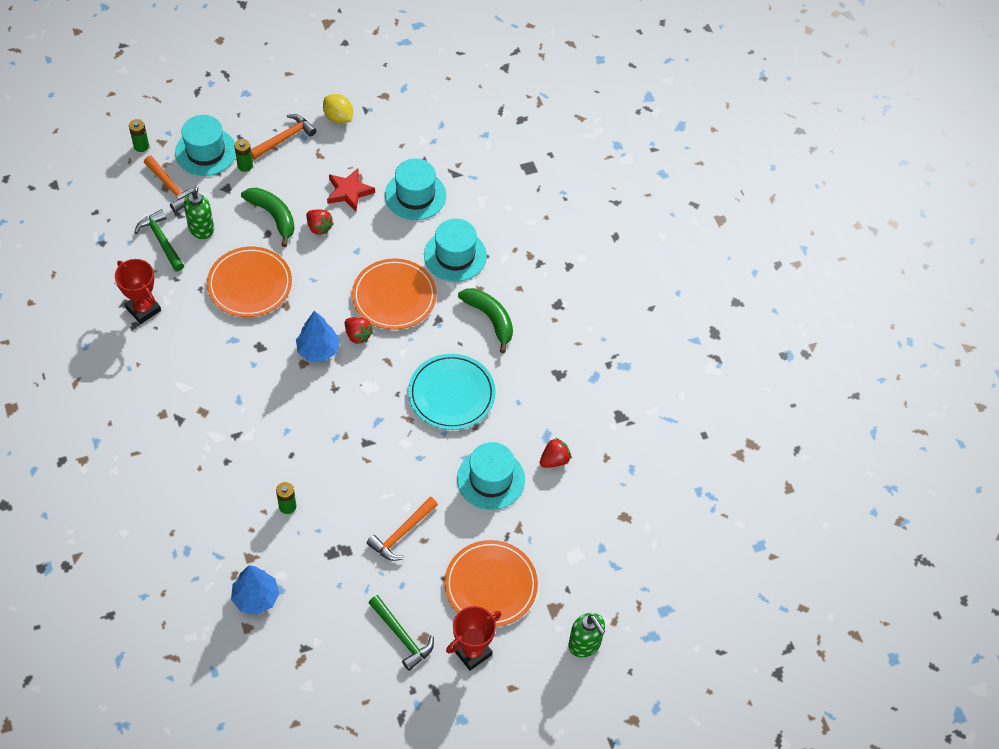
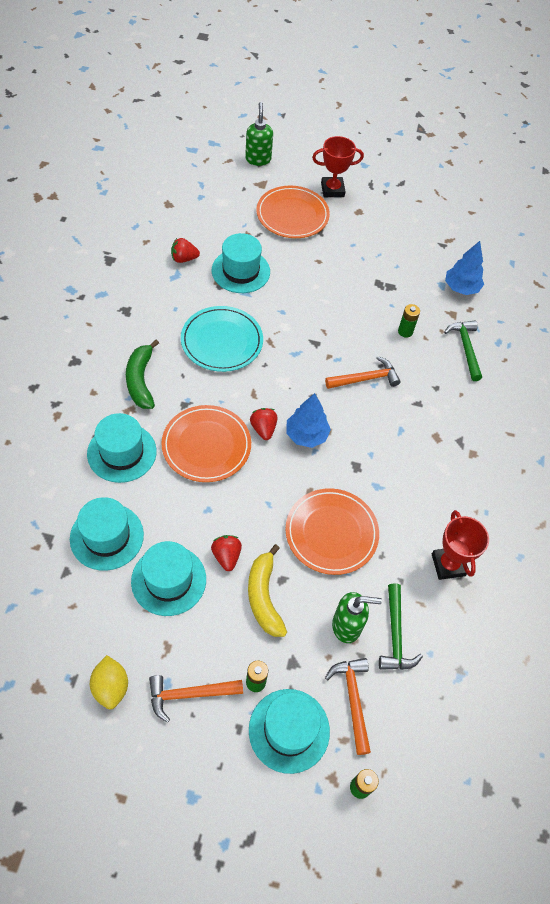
camera: 150 degrees left, 0 degrees up
green banana [241,188,295,247] -> yellow banana [248,544,287,637]
red star [327,168,375,212] -> turquoise hat [131,541,206,616]
orange hammer [367,497,438,561] -> orange hammer moved to [325,356,401,389]
green hammer [369,595,434,671] -> green hammer moved to [444,320,482,381]

